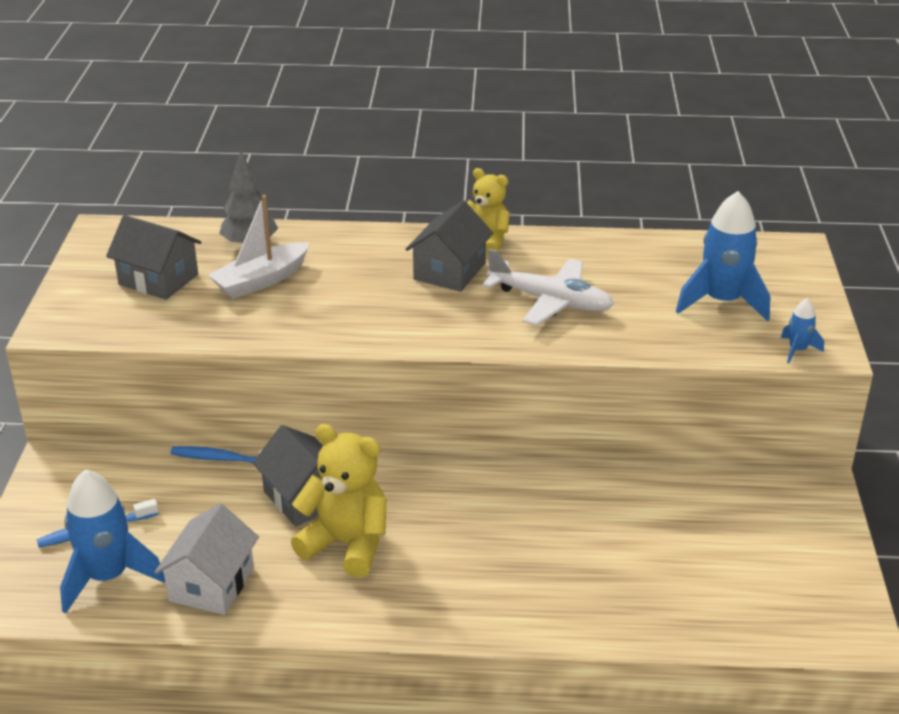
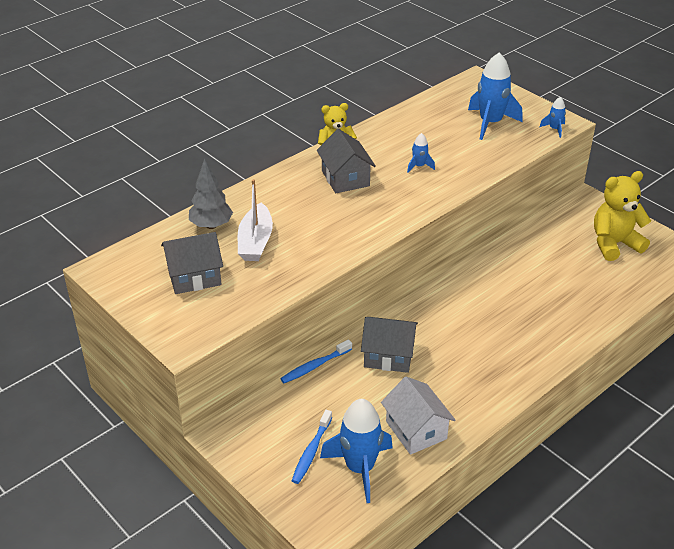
camera: 45 degrees left, 5 degrees up
yellow teddy bear [291,424,387,578] -> yellow teddy bear moved to [594,171,651,261]
white plane [482,249,614,326] -> blue rocket [407,133,435,173]

